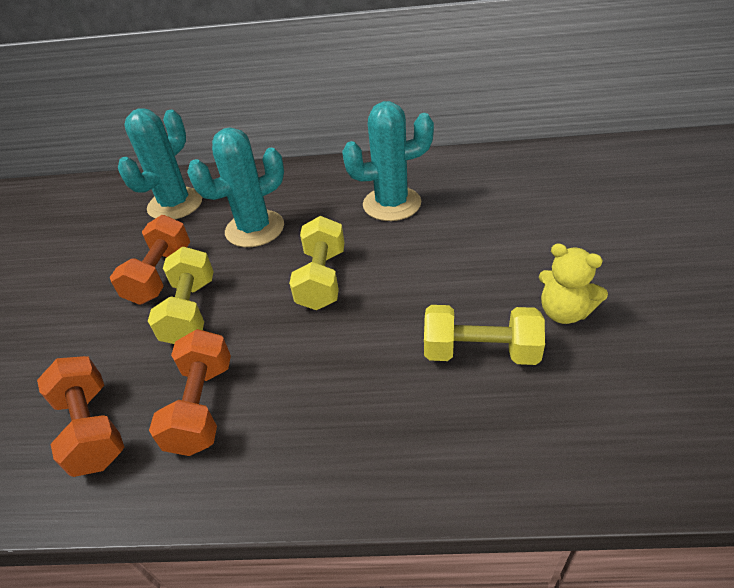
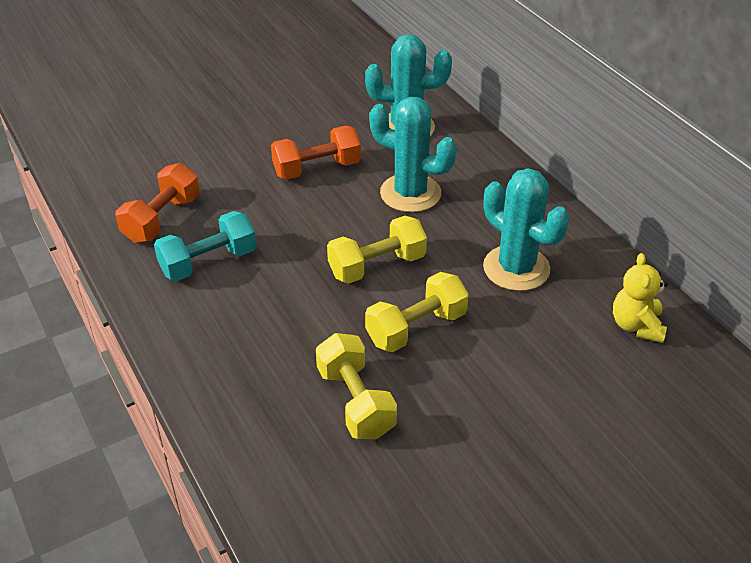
camera: 55 degrees right, 0 degrees up
yellow dumbbell [148,247,214,344] -> yellow dumbbell moved to [365,272,469,352]
orange dumbbell [149,329,231,456] -> turquoise dumbbell [154,211,256,281]
yellow teddy bear [539,243,608,324] -> yellow teddy bear moved to [613,253,668,343]

